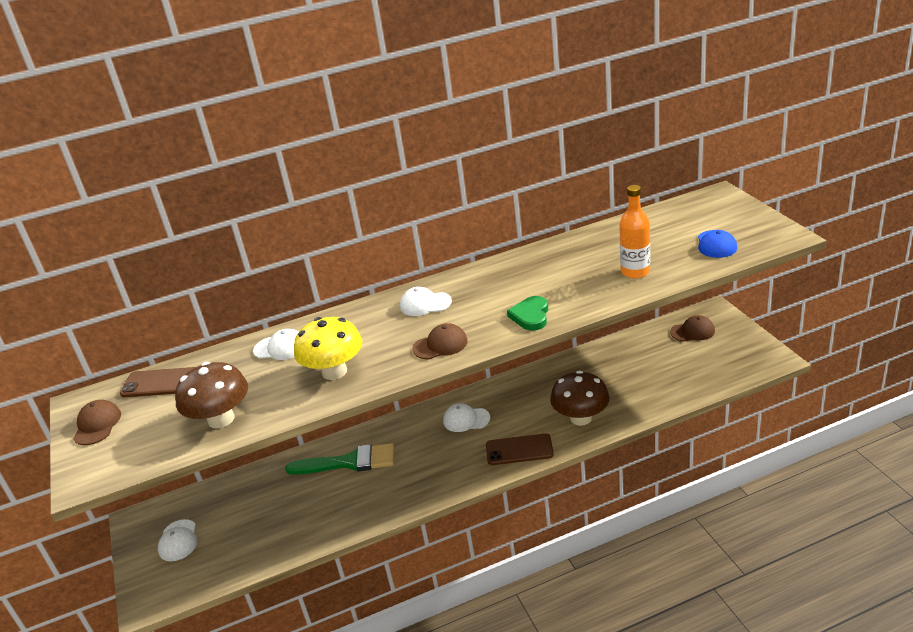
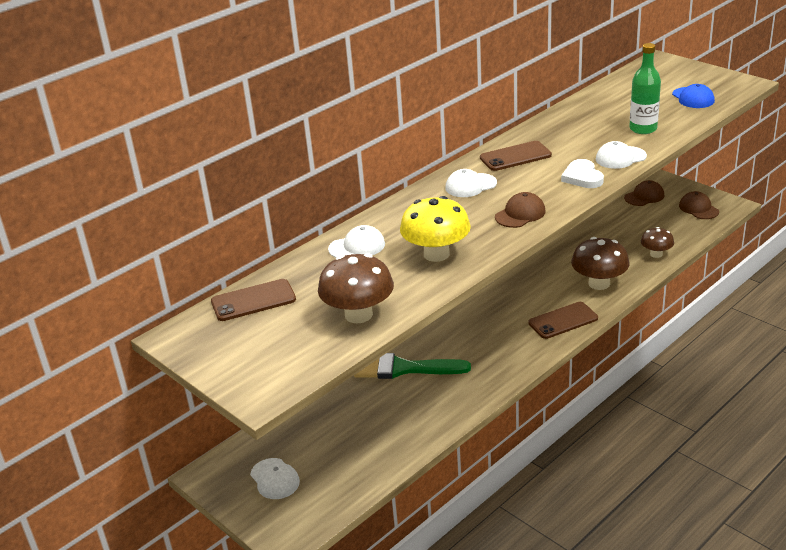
camera: 25 degrees left, 0 degrees up
brown cap [73,400,121,445] -> brown cap moved to [679,191,719,219]
green brush [285,443,394,475] -> green brush turned 150 degrees counterclockwise [354,353,471,379]
white cap [443,403,490,432] -> white cap moved to [596,141,647,169]
green heart [507,296,548,331] -> white heart [561,159,604,188]
orange bottle [619,185,650,278] -> green bottle [629,43,661,134]
none -> brown phone [480,141,552,171]
none -> brown mushroom [641,227,674,258]

